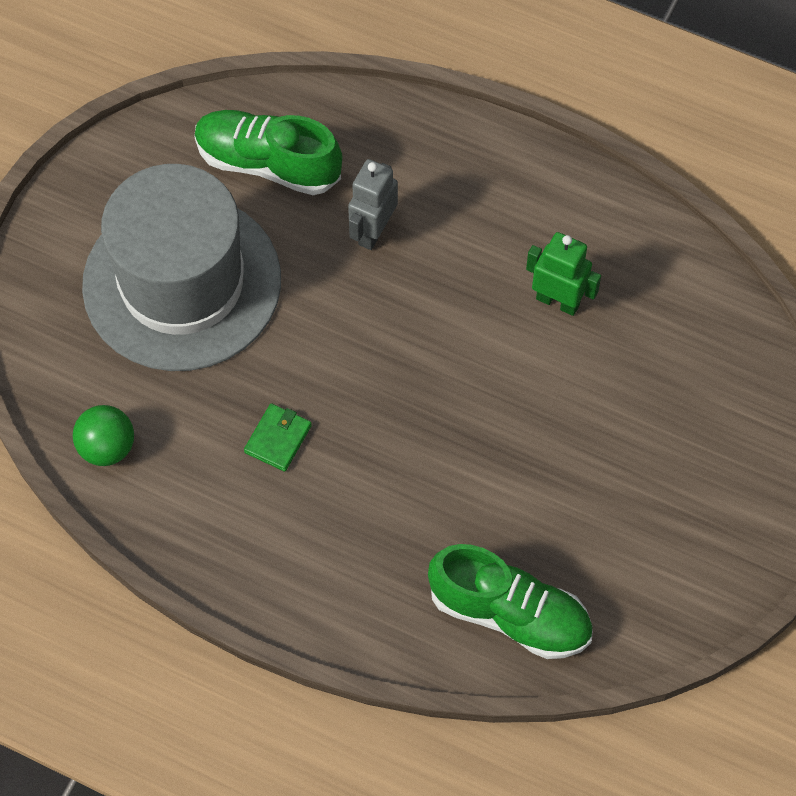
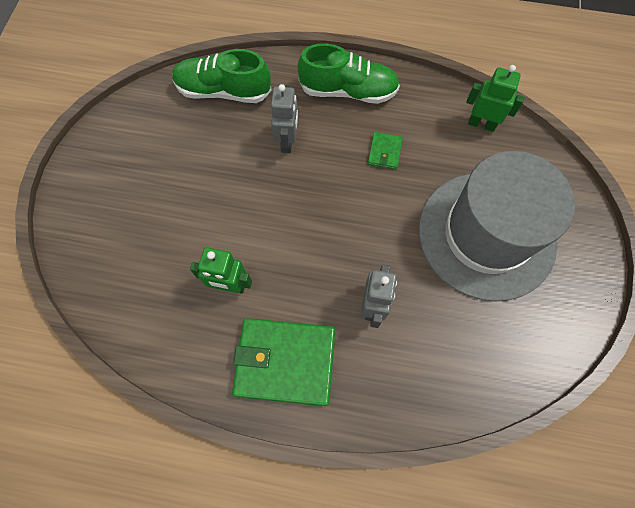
camera: 165 degrees right, 5 degrees up
green ball [73,405,134,466] -> green robot [466,65,525,132]
green shoe [195,110,342,195] -> green shoe moved to [297,43,400,104]
none -> green wallet [232,318,335,406]
none -> grey robot [271,84,298,153]

